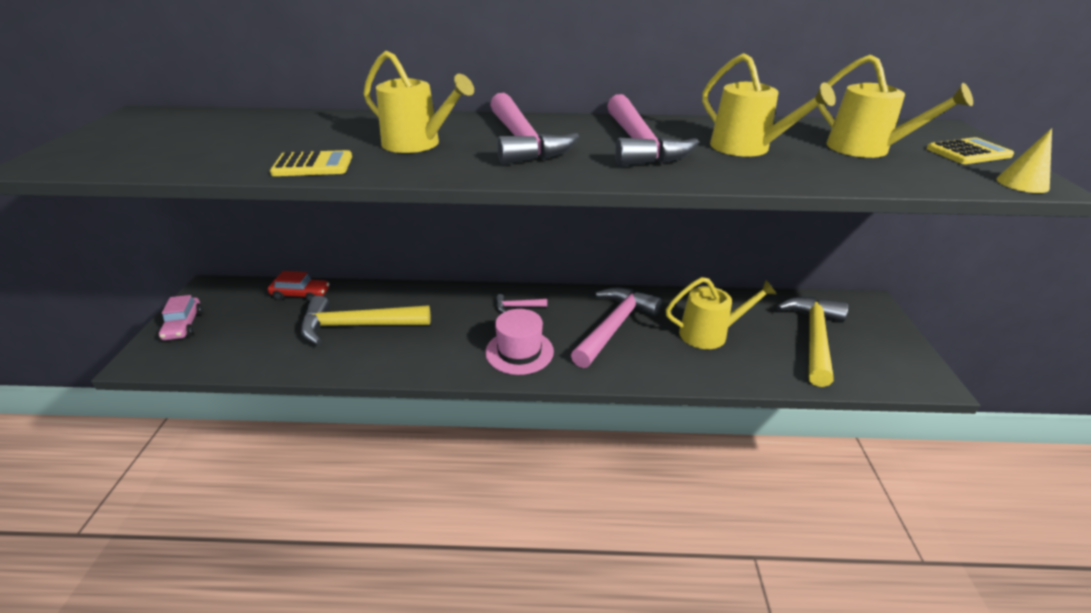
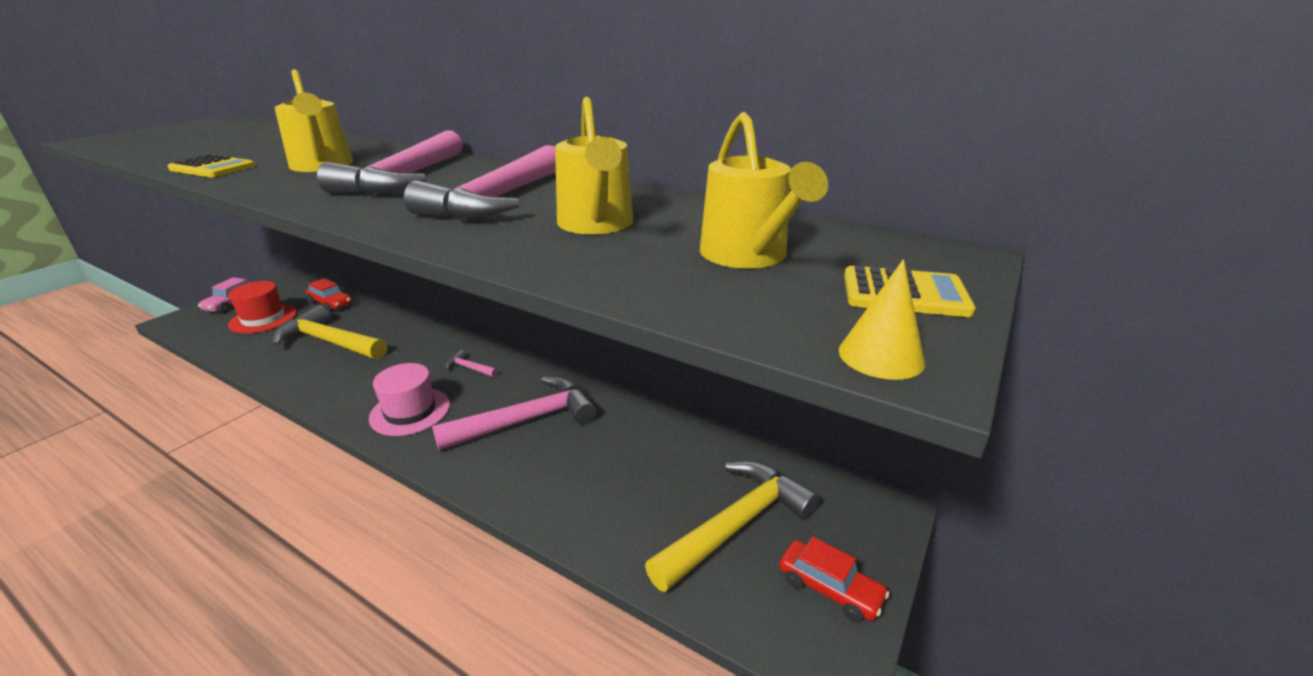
camera: 30 degrees right, 5 degrees down
yellow watering can [666,277,777,349] -> none
none -> red hat [228,281,297,334]
none -> red car [779,537,890,622]

